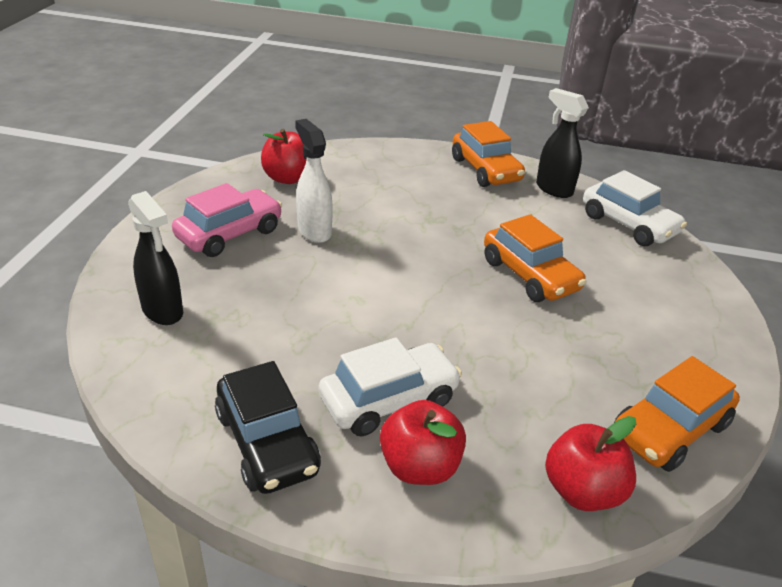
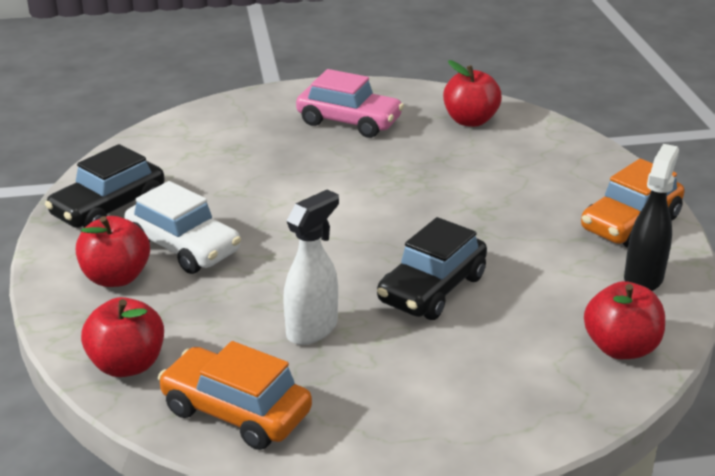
camera: 70 degrees right, 5 degrees down
black spray bottle [128,191,183,325] -> none
white spray bottle [295,119,333,243] -> white spray bottle moved to [283,190,339,345]
orange car [484,214,587,302] -> black car [377,217,487,320]
white car [583,170,687,246] -> red apple [584,281,665,359]

